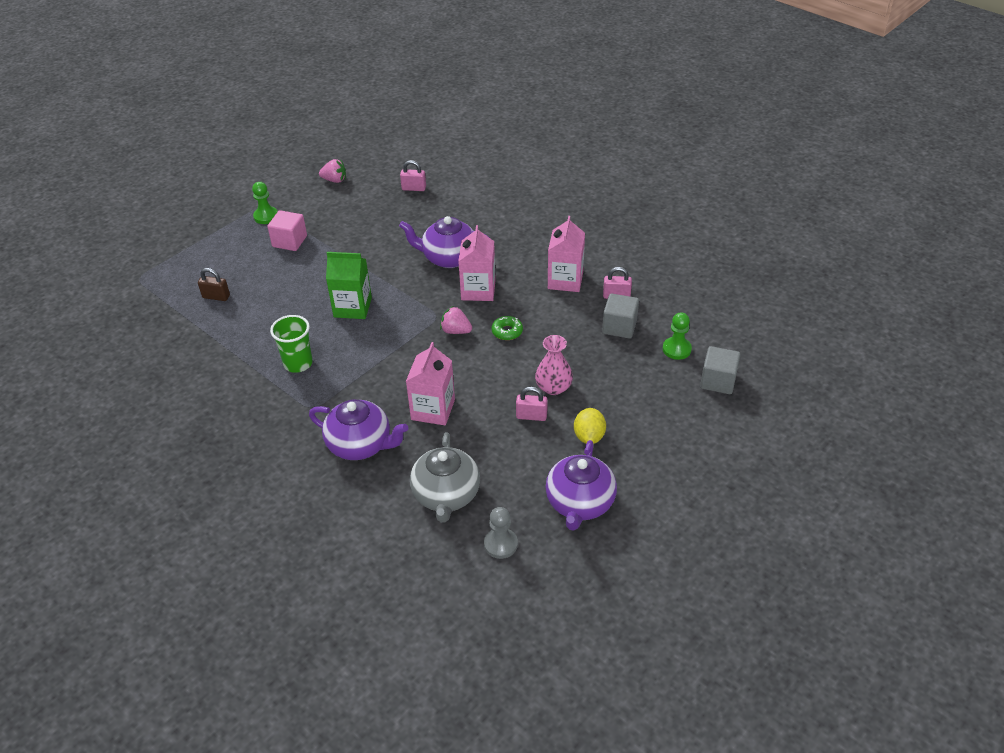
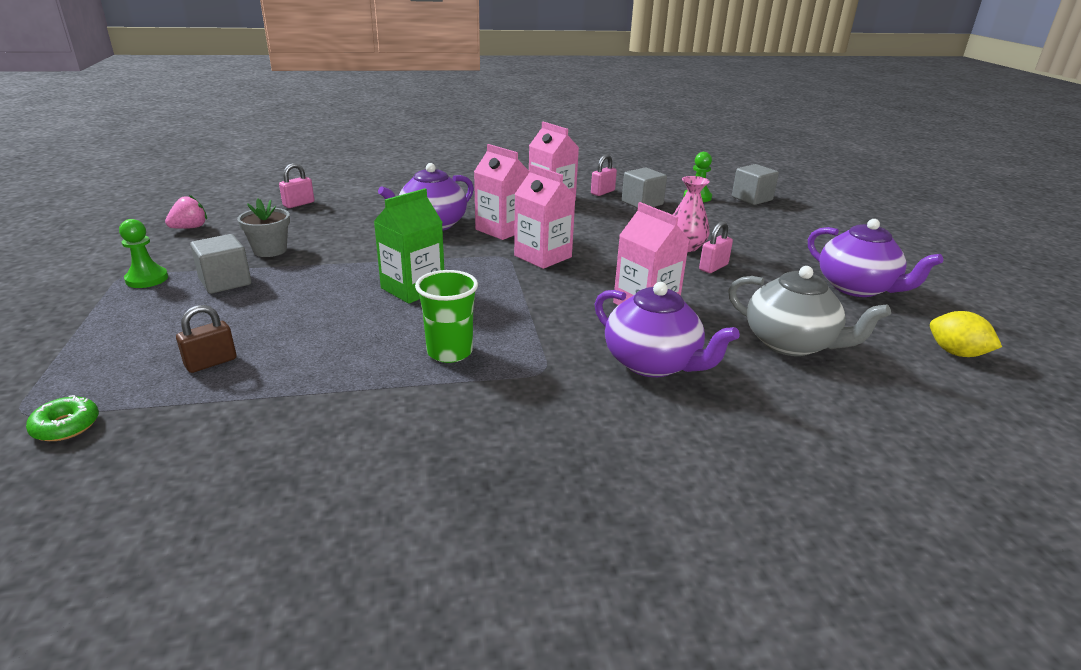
camera: 55 degrees left, 15 degrees down
pink cube [267,210,307,251] -> grey cube [190,234,251,294]
purple teapot [309,399,408,460] -> purple teapot turned 75 degrees clockwise [595,282,740,377]
pink strawberry [440,306,472,334] -> pink carton [514,164,575,269]
grey pawn [484,507,518,559] -> none
green donut [492,316,523,340] -> green donut moved to [26,395,99,441]
yellow lemon [574,408,606,444] -> yellow lemon moved to [930,311,1002,357]
none -> grey flower pot [237,199,290,257]

